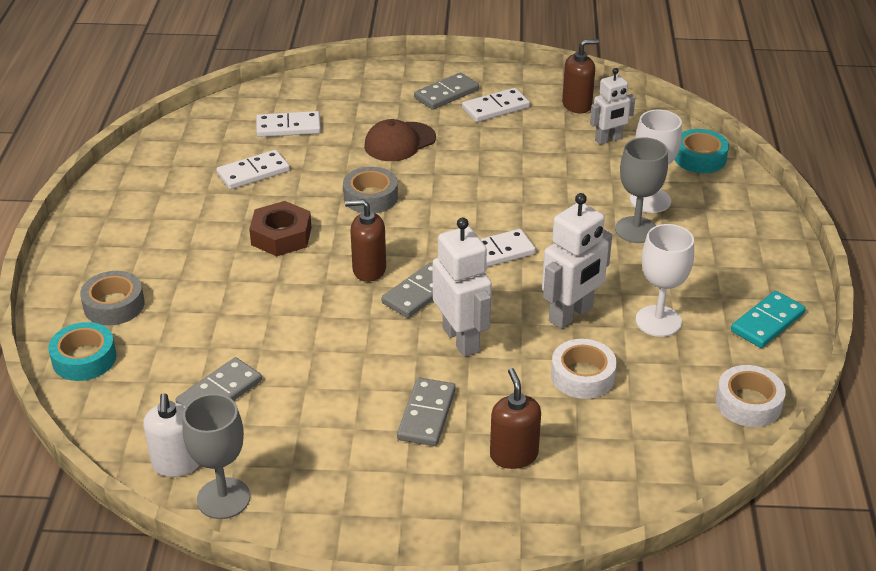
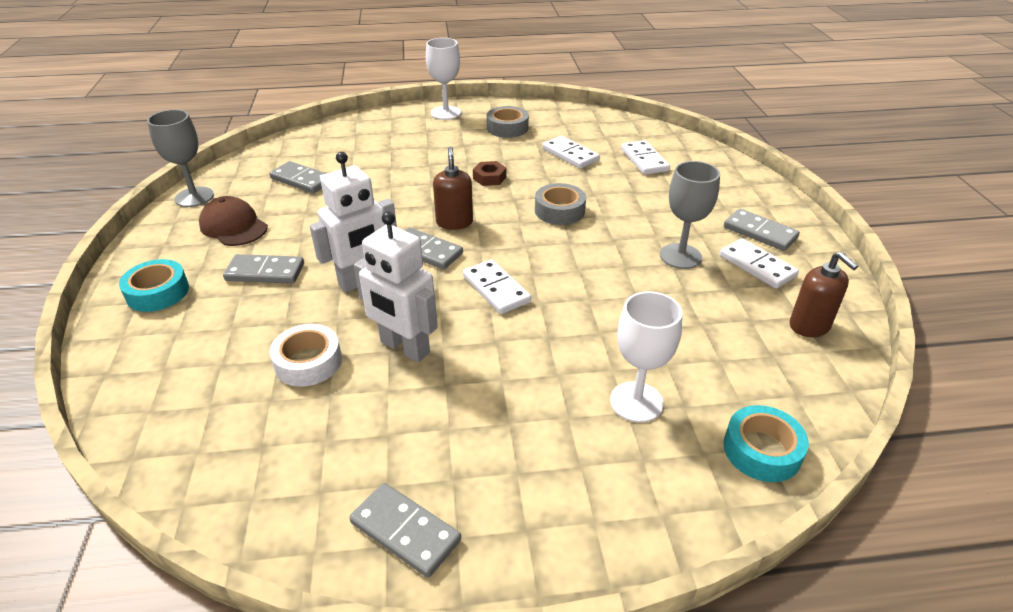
camera: 80 degrees right, 0 degrees up
turquoise tape [48,322,117,381] -> turquoise tape moved to [119,259,189,312]
grey tape [80,271,145,325] -> grey tape moved to [487,106,529,138]
white soap dispenser [143,393,199,477] -> none
brown nut [249,201,312,256] -> brown nut [473,161,507,186], size x0.63
brown cap [364,119,436,161] -> brown cap moved to [199,196,268,246]
brown soap dispenser [490,368,541,469] -> none
white robot [590,68,636,145] -> none
grey goblet [615,137,668,243] -> grey goblet moved to [660,161,720,269]
white goblet [636,224,694,337] -> white goblet moved to [426,38,461,120]
white tape [716,365,786,427] -> none
turquoise domino [731,291,806,348] -> grey domino [350,483,461,578]

